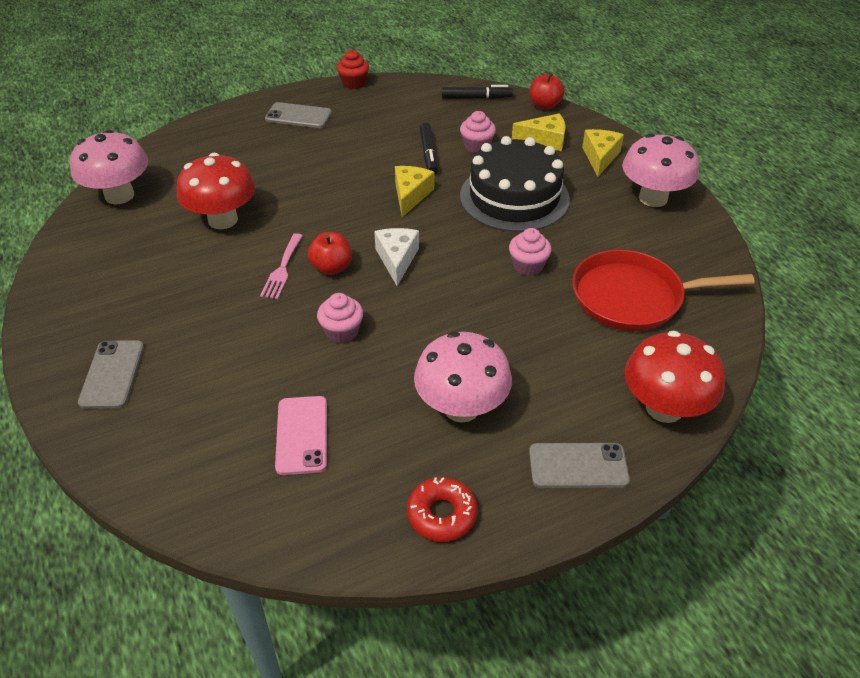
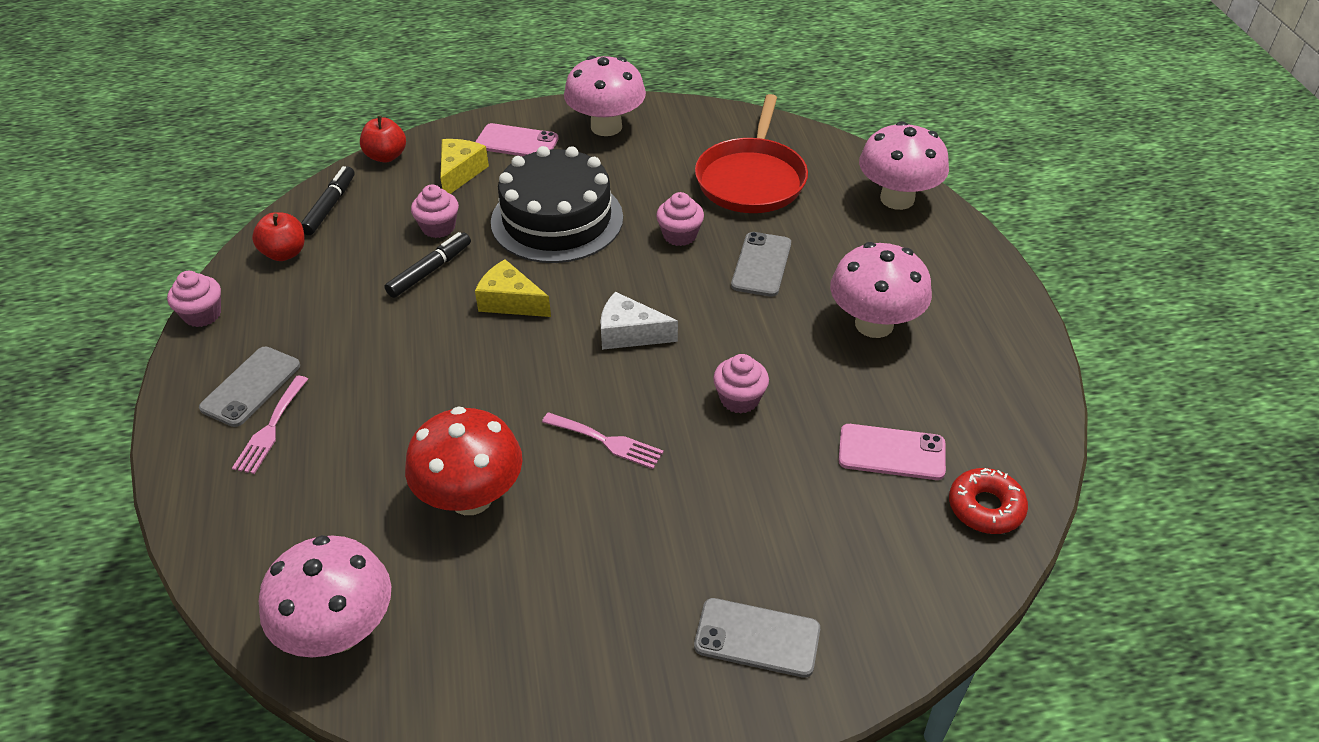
camera: 75 degrees left, 0 degrees up
red apple [308,232,352,275] -> red apple moved to [252,212,305,261]
red cupcake [337,50,369,89] -> pink cupcake [167,271,221,327]
red donut [407,477,478,542] -> red donut moved to [949,468,1028,534]
black marker [420,123,438,174] -> black marker turned 60 degrees counterclockwise [384,232,471,298]
grey phone [529,443,630,488] -> grey phone moved to [731,232,791,297]
yellow cheese [582,129,624,177] -> pink phone [475,123,559,156]
red mushroom [625,331,725,423] -> pink mushroom [859,121,949,210]
none -> pink fork [232,376,308,474]

